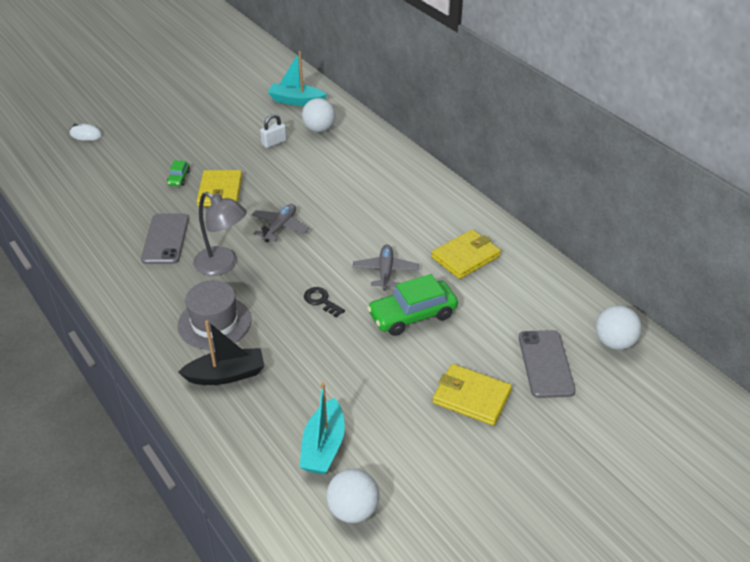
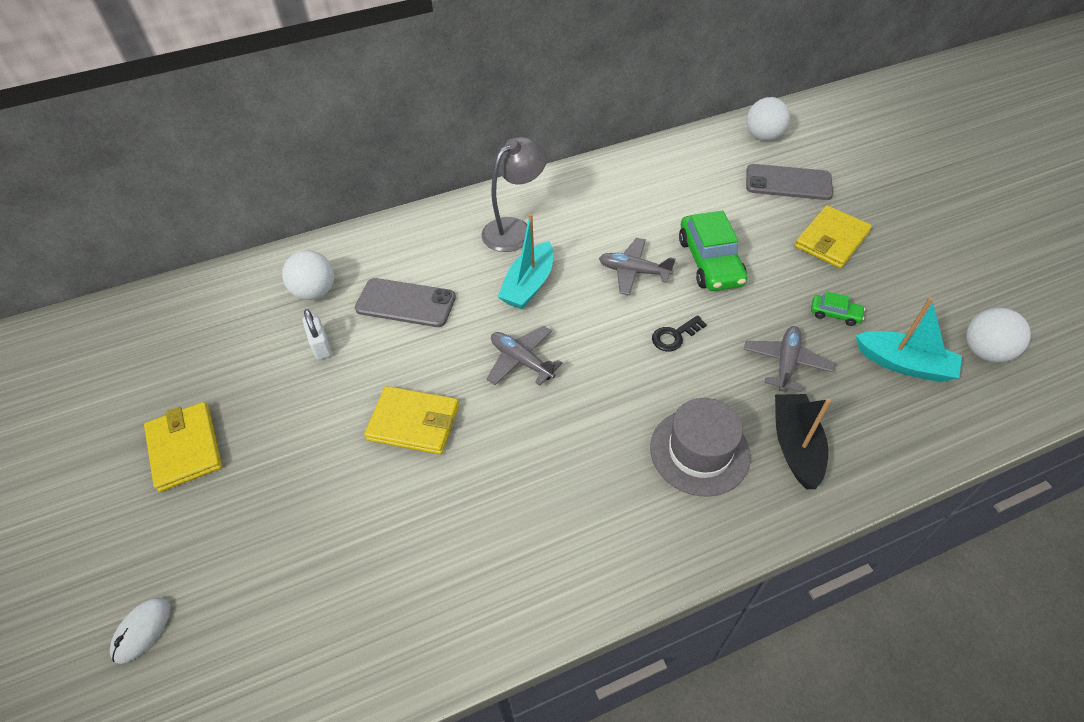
camera: 75 degrees left, 10 degrees up
grey phone [141,213,189,264] -> grey phone moved to [355,278,456,327]
green car [167,160,190,186] -> green car moved to [811,291,865,326]
grey lamp [193,192,247,276] -> grey lamp moved to [482,137,547,252]
turquoise boat [268,51,327,106] -> turquoise boat moved to [498,214,553,309]
yellow wallet [431,229,501,279] -> yellow wallet moved to [144,402,222,492]
none -> grey plane [744,326,835,392]

